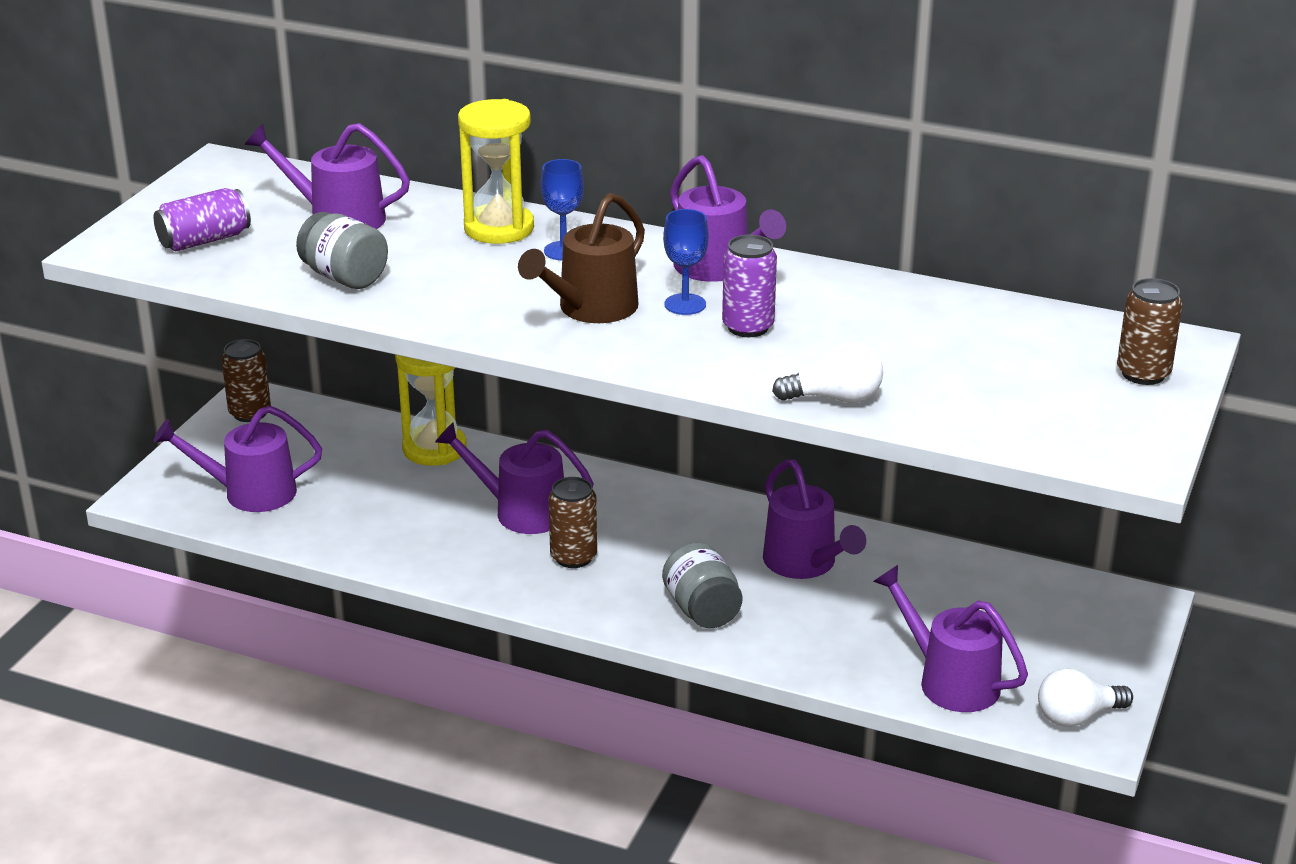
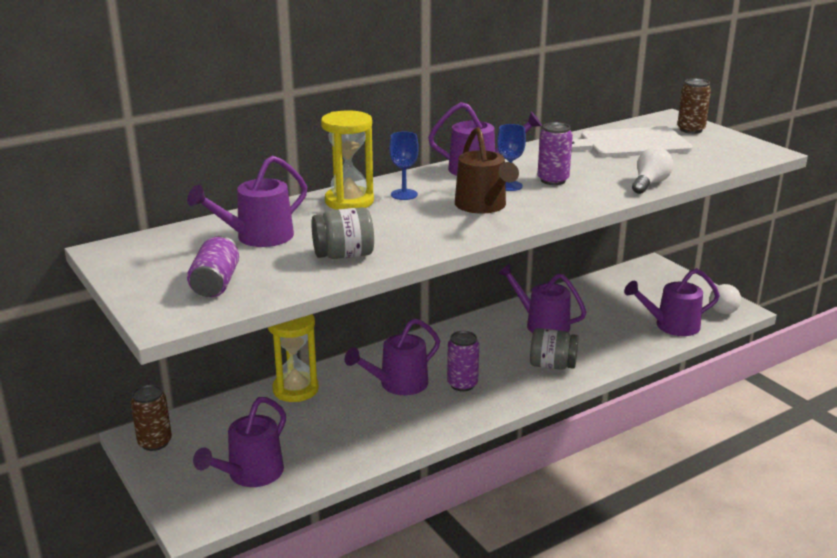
camera: 55 degrees left, 5 degrees down
brown can [548,477,597,568] -> purple can [447,331,479,391]
purple watering can [763,459,866,579] -> purple watering can turned 150 degrees counterclockwise [497,264,586,333]
none -> white cutting board [572,127,693,157]

